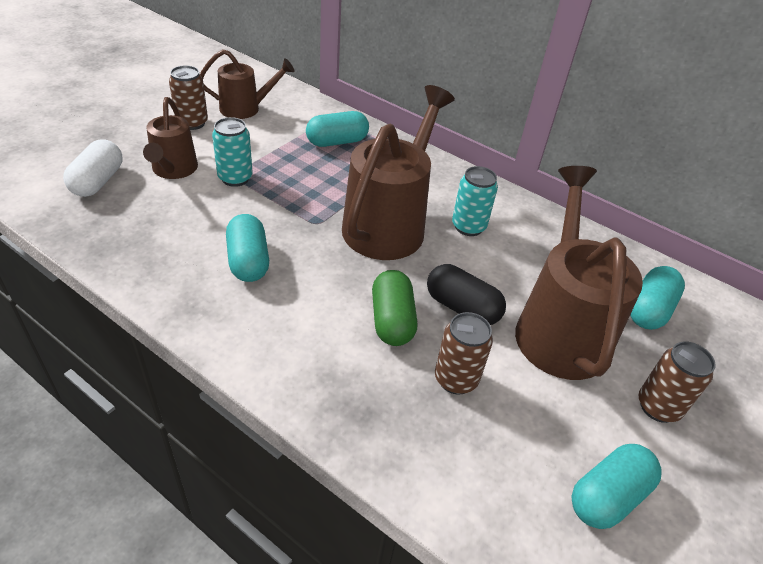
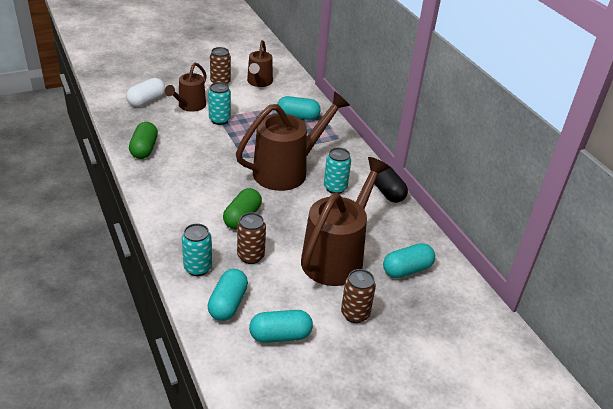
camera: 30 degrees right, 5 degrees down
brown watering can [200,50,295,119] -> brown watering can turned 75 degrees clockwise [247,40,273,87]
turquoise capsule [226,214,269,282] -> turquoise capsule moved to [208,269,248,321]
black capsule [427,264,506,325] -> black capsule moved to [374,165,408,203]
none -> green capsule [129,122,158,159]
none -> turquoise can [182,223,212,276]

